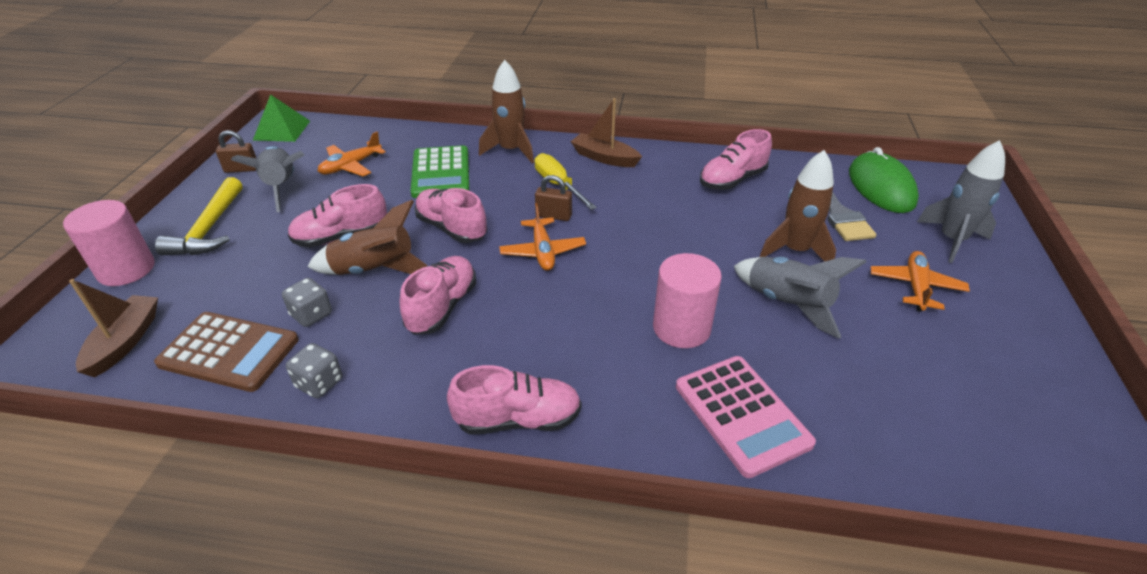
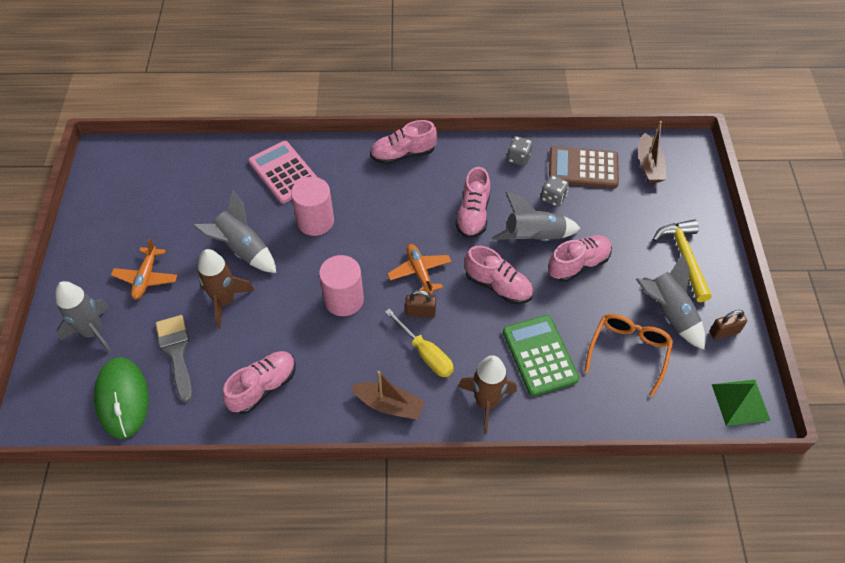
camera: 170 degrees right, 15 degrees up
pink cylinder [63,200,155,286] -> pink cylinder moved to [319,255,364,316]
brown rocket [308,200,428,275] -> grey rocket [492,192,581,241]
orange plane [318,132,386,176] -> orange glasses [584,314,673,397]

